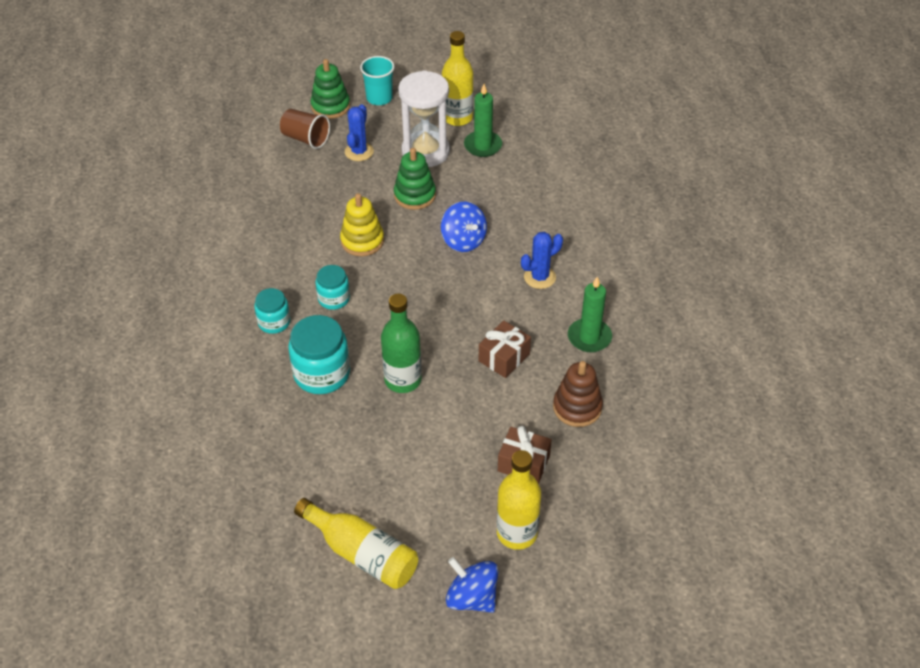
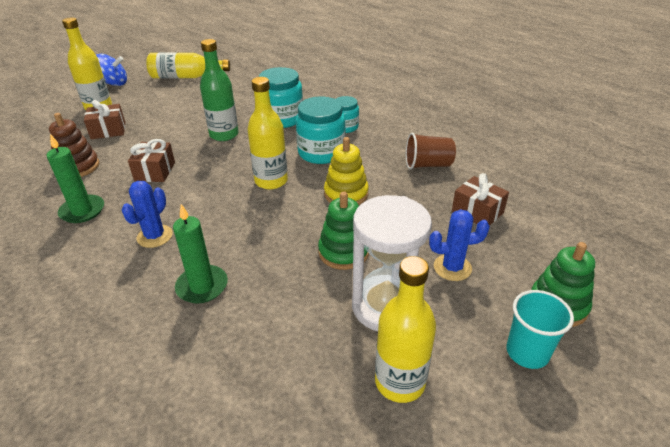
camera: 145 degrees right, 10 degrees down
brown cup [280,109,330,149] -> brown cup moved to [406,133,456,169]
turquoise jar [315,265,350,310] -> turquoise jar [296,97,346,164], size x1.67
blue cactus [345,104,374,161] -> blue cactus turned 75 degrees counterclockwise [429,209,490,281]
blue spinning top [441,202,487,252] -> none
green candle [464,84,502,157] -> green candle moved to [173,204,228,304]
none -> yellow bottle [248,77,288,190]
none -> brown gift [452,173,509,226]

